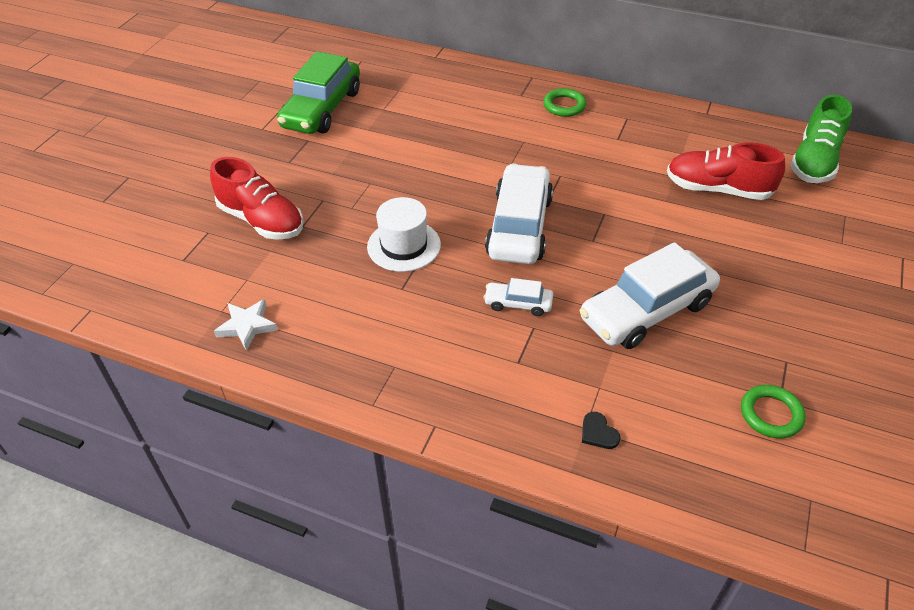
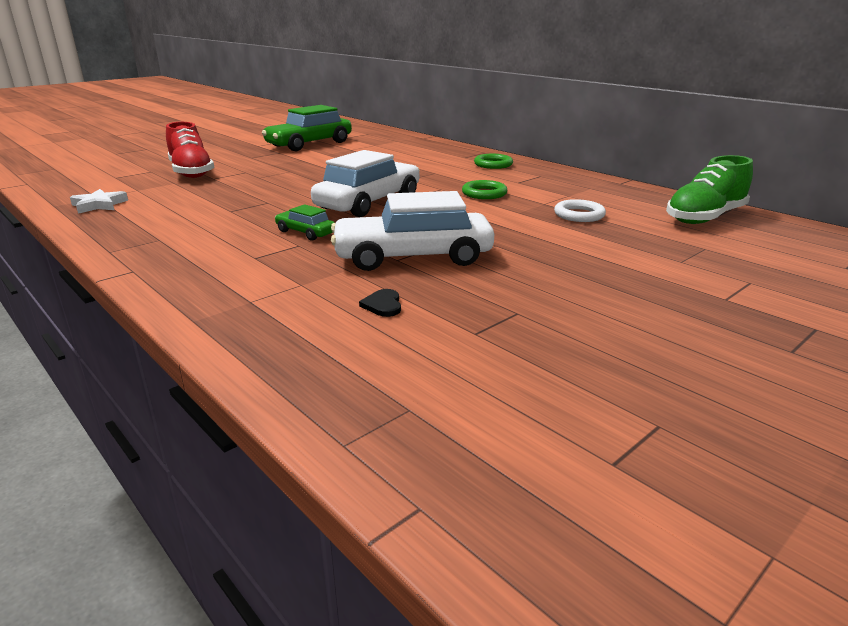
camera: 25 degrees right, 20 degrees down
white hat [367,197,441,272] -> none
white car [483,278,553,316] -> green car [275,204,335,241]
black heart [582,412,621,449] -> black heart moved to [359,289,401,317]
red shoe [667,142,785,200] -> white ring [554,199,606,222]
green ring [741,385,806,439] -> green ring moved to [462,180,508,199]

